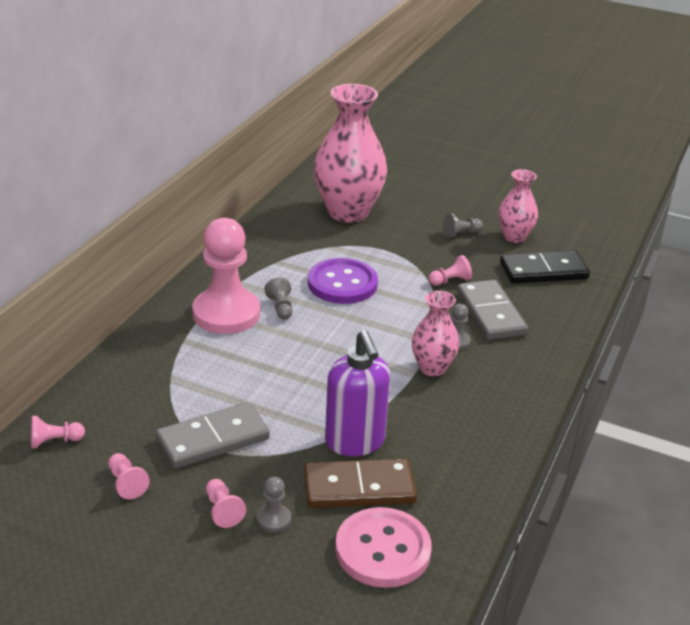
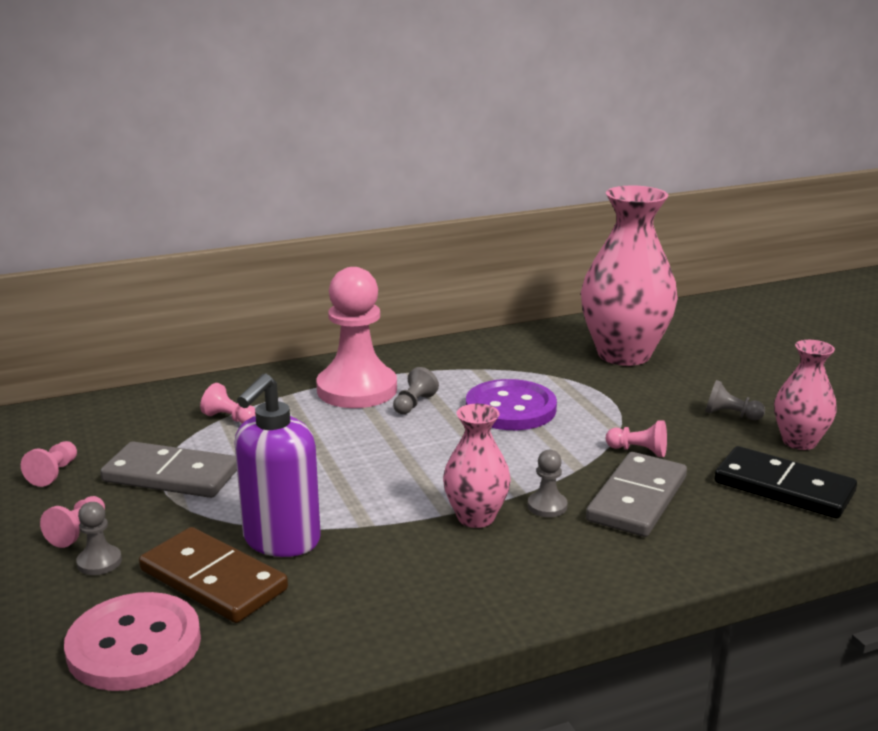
camera: 45 degrees right, 10 degrees down
pink pawn [31,416,85,448] -> pink pawn moved to [200,383,256,423]

